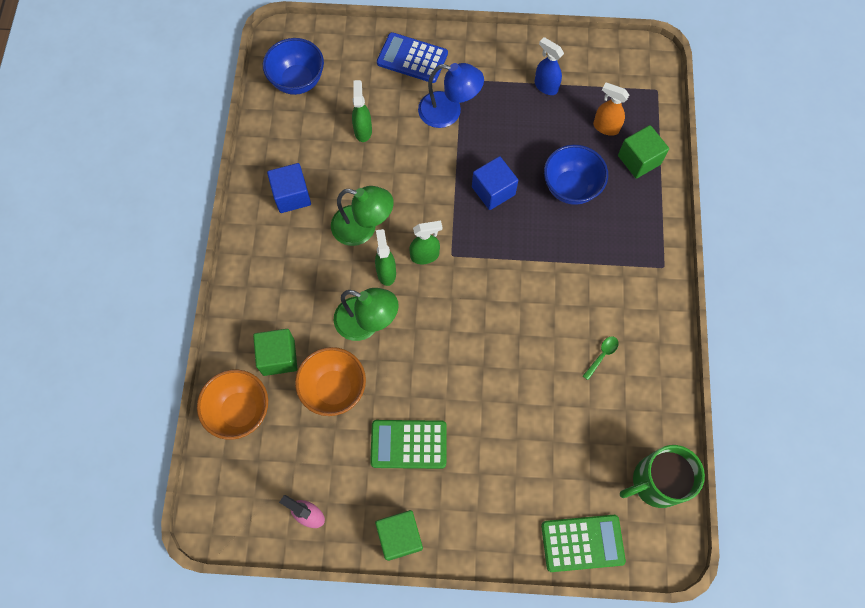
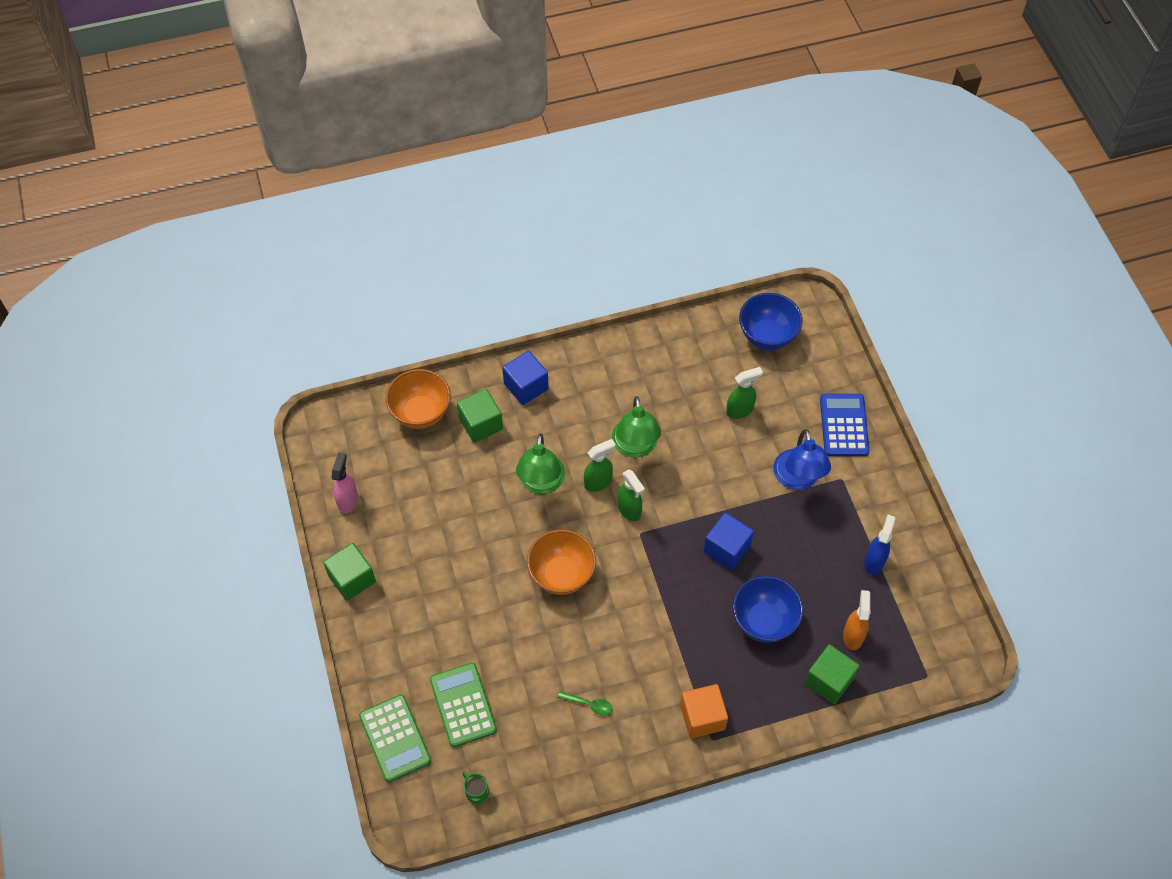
camera: 70 degrees right, 10 degrees down
blue cube [267,163,311,213] -> blue cube moved to [502,351,549,405]
orange bowl [295,347,366,416] -> orange bowl moved to [527,529,596,595]
green calculator [370,420,447,469] -> green calculator moved to [430,663,497,747]
green mug [620,445,705,508] -> green mug [462,771,489,804], size x0.43
none -> orange cube [680,684,728,738]

